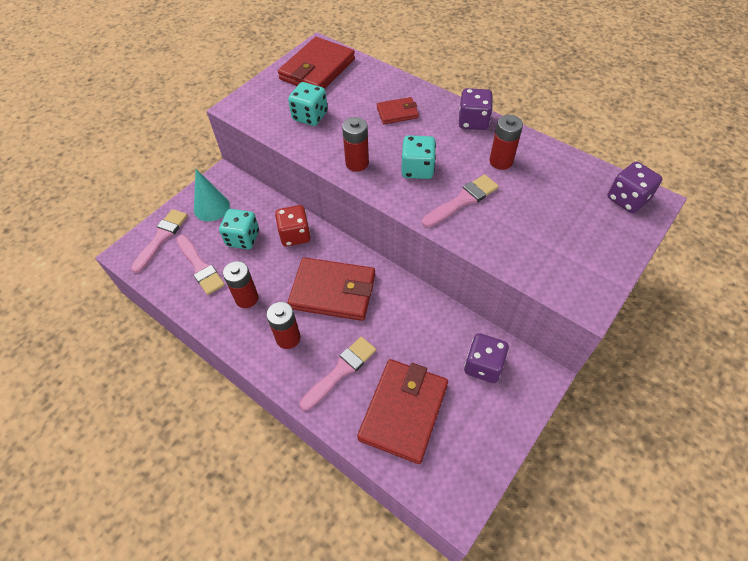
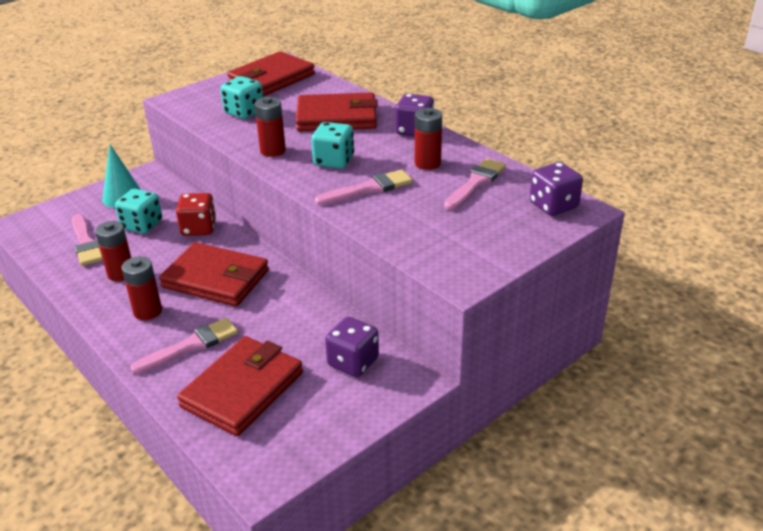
camera: 10 degrees right, 20 degrees down
pink brush [131,209,188,273] -> pink brush moved to [444,158,506,211]
red wallet [377,97,419,124] -> red wallet [296,93,378,132], size x1.94

